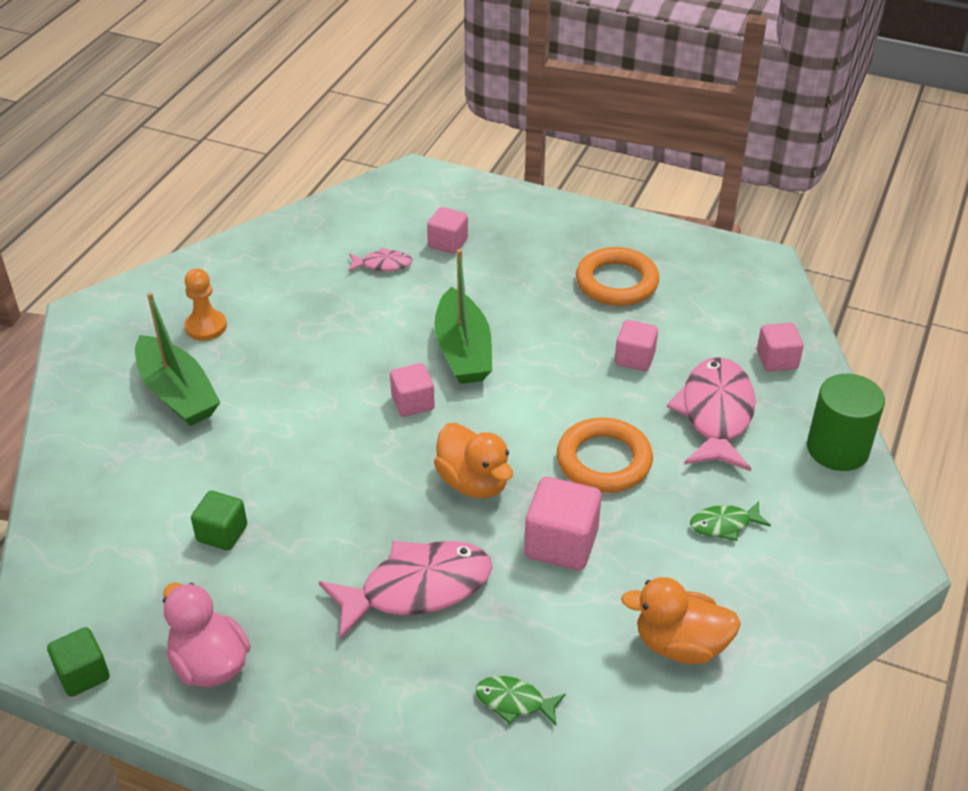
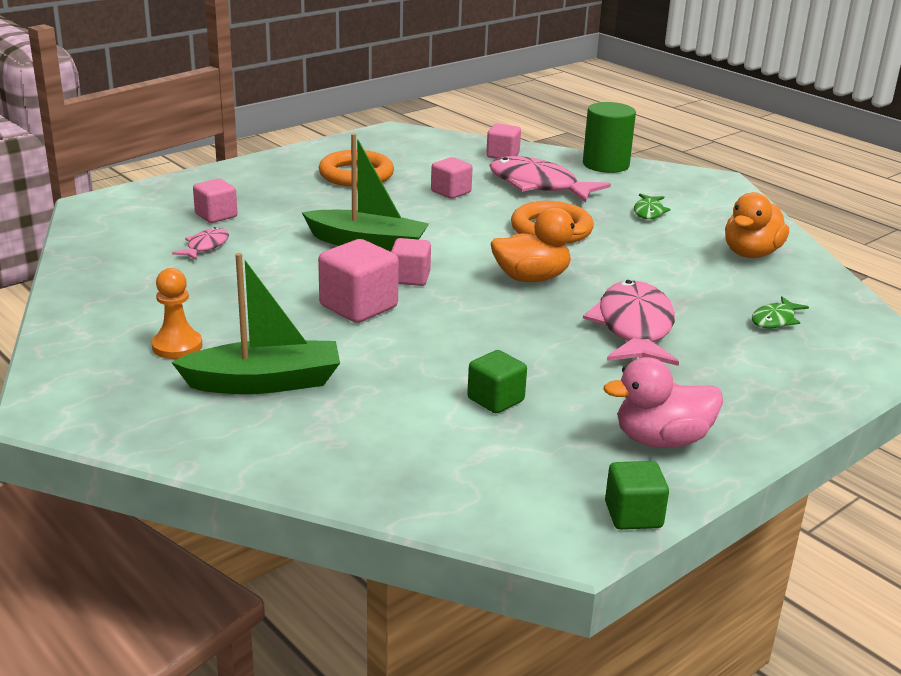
camera: 65 degrees left, 15 degrees down
pink cube [524,477,601,570] -> pink cube moved to [318,239,399,323]

